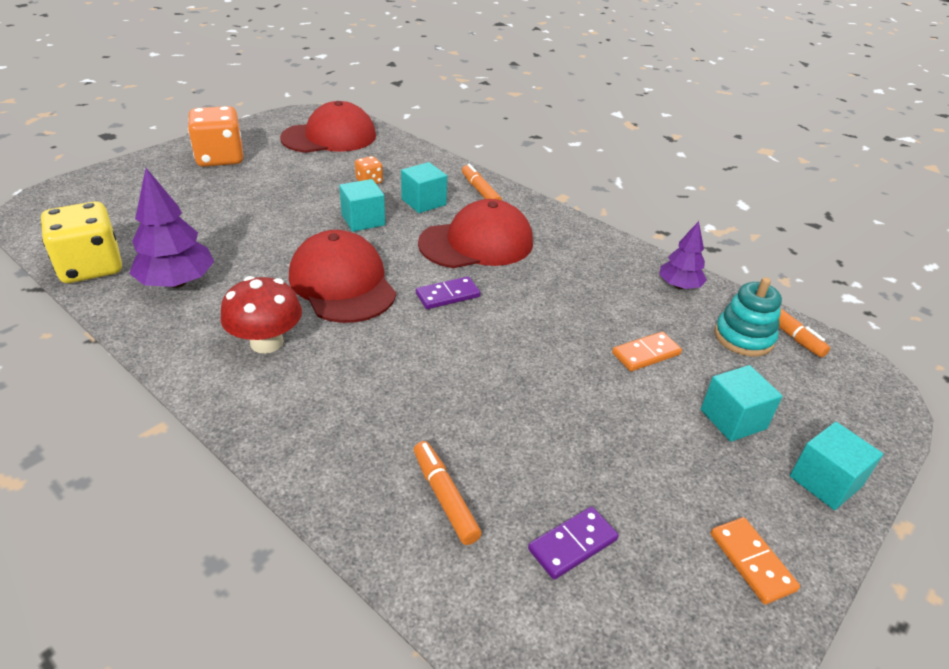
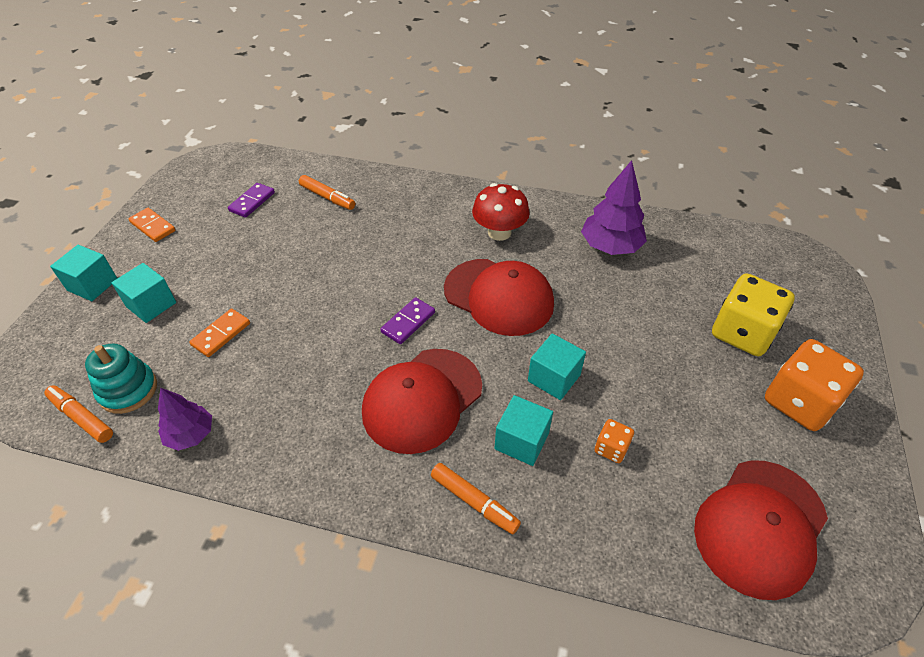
camera: 155 degrees right, 10 degrees up
yellow dice [41,201,122,283] -> yellow dice moved to [712,273,795,356]

